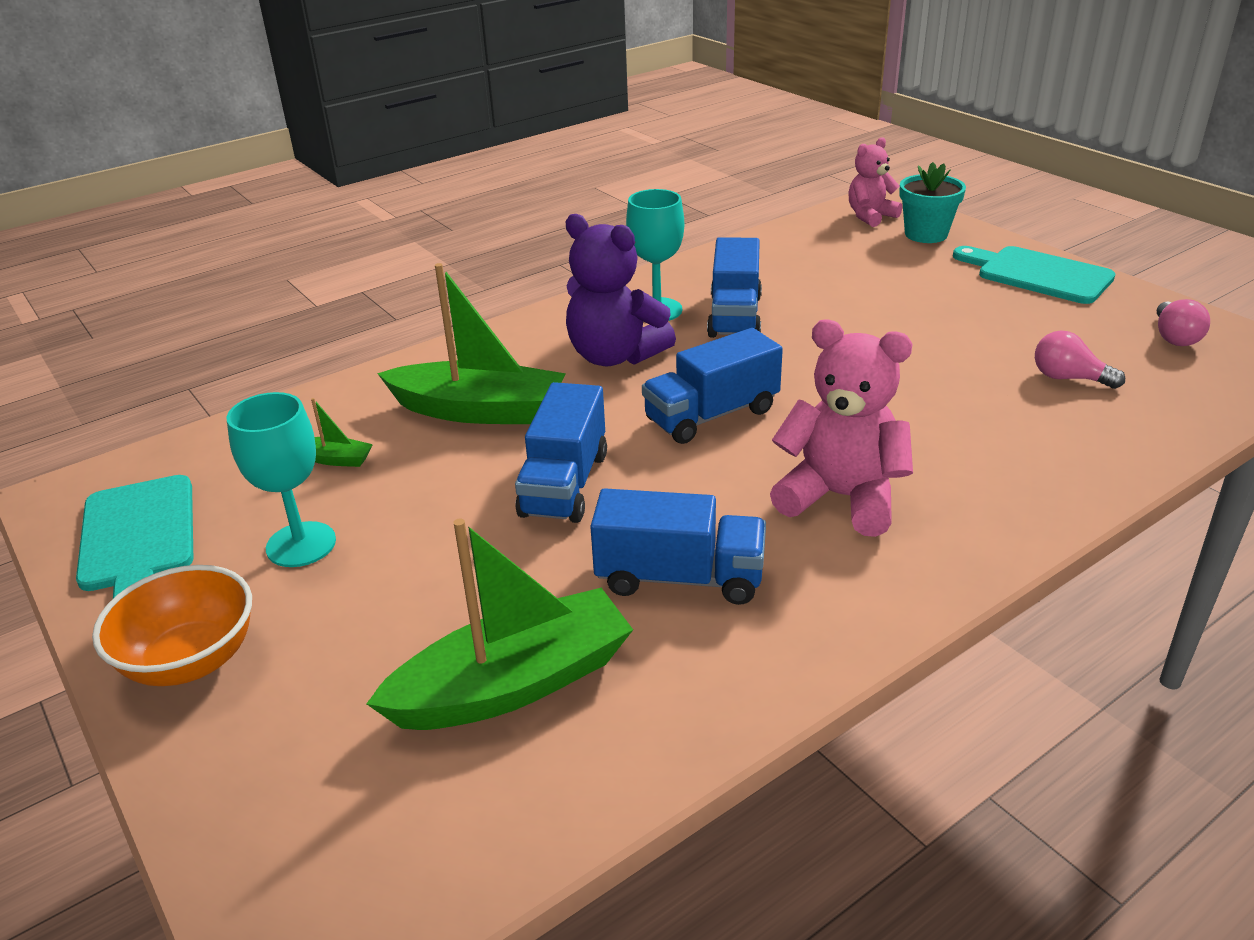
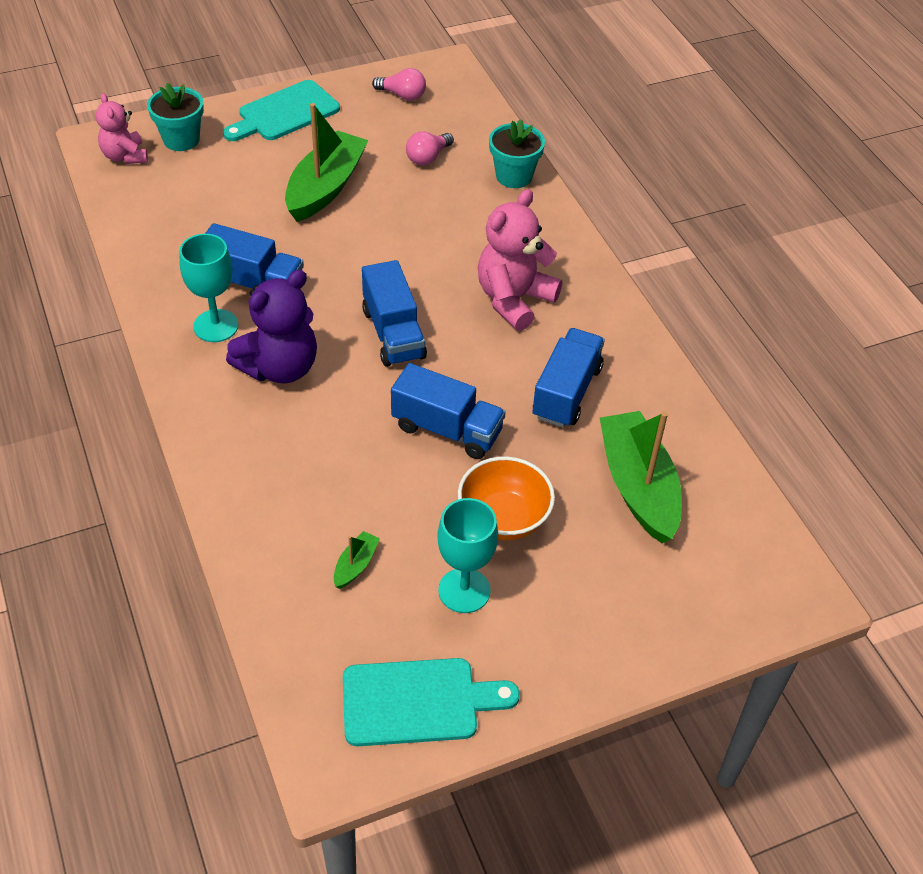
camera: 80 degrees left, 15 degrees up
orange bowl [92,565,252,686] -> orange bowl moved to [458,457,555,540]
green boat [377,263,566,424] -> green boat moved to [285,103,369,222]
none -> turquoise flower pot [489,119,545,188]

